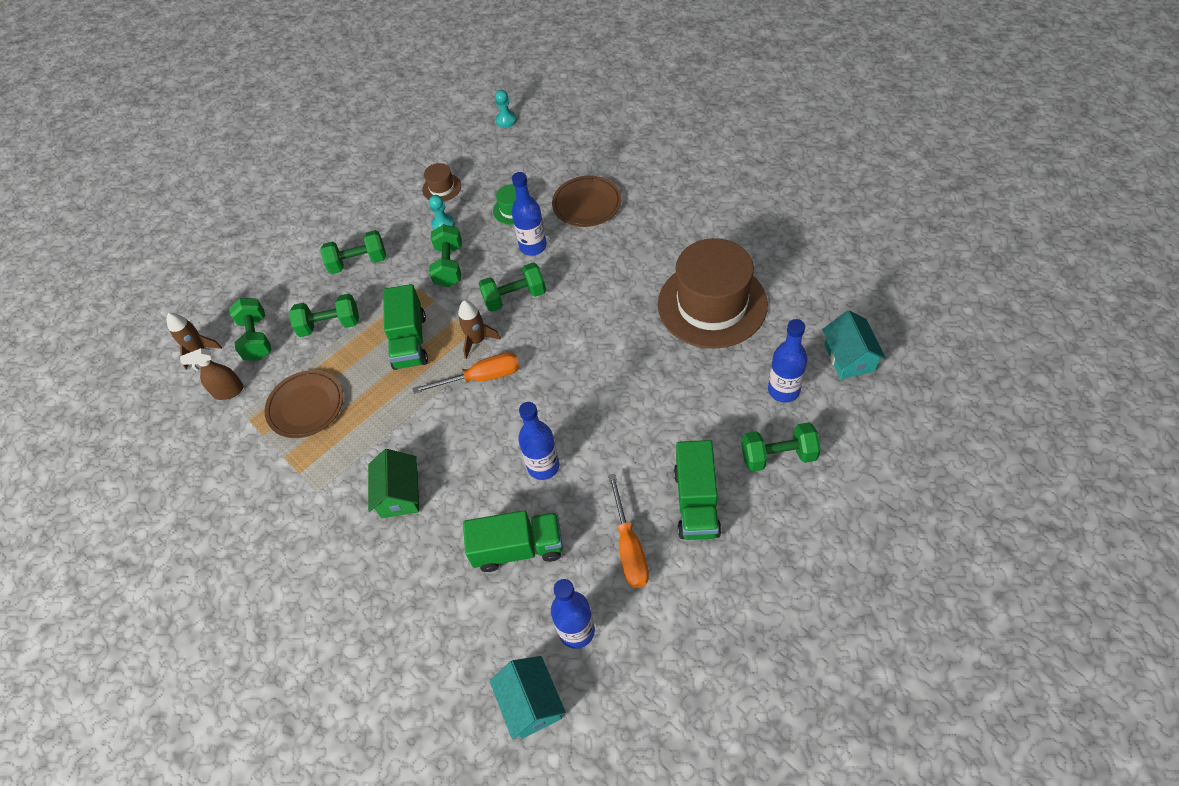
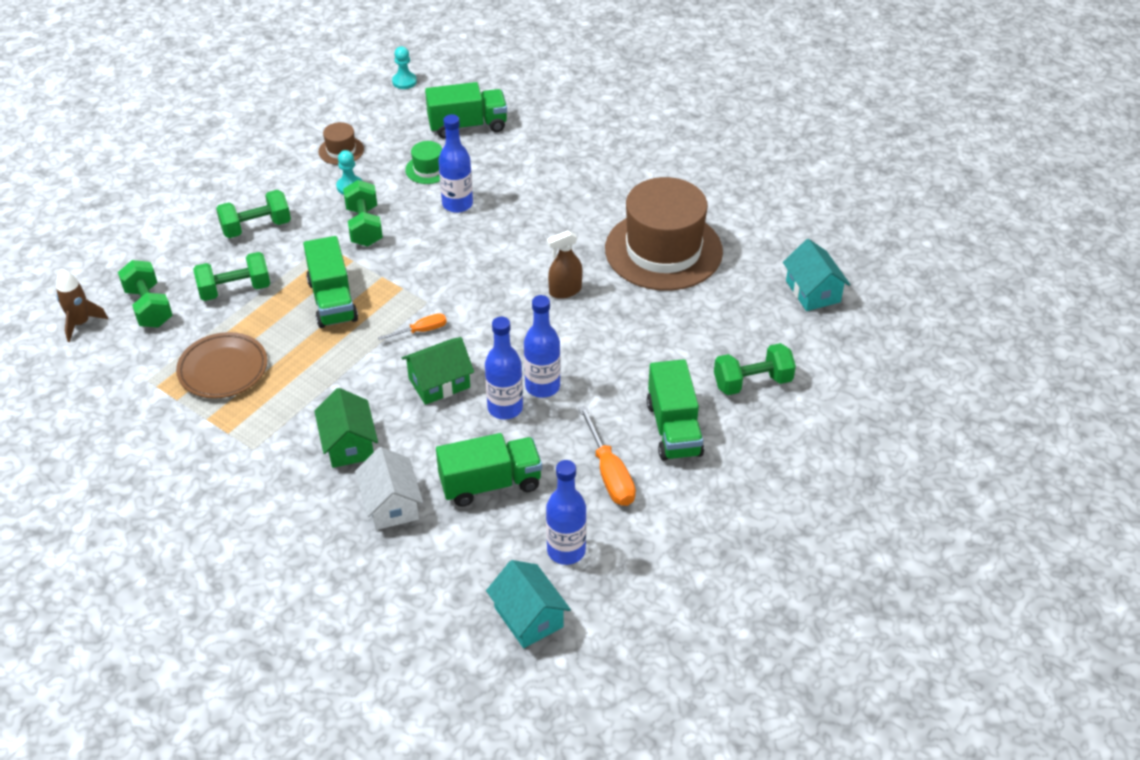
camera: 15 degrees left, 10 degrees down
brown spray bottle [180,348,244,400] -> brown spray bottle moved to [547,230,582,299]
orange screwdriver [412,352,519,394] -> orange screwdriver [378,313,447,340], size x0.59
brown rocket [458,300,501,359] -> none
green dumbbell [479,263,546,312] -> none
brown plate [552,176,622,227] -> none
blue bottle [768,319,807,403] -> blue bottle moved to [524,295,560,398]
none -> white house [355,447,423,530]
none -> green house [402,337,474,405]
none -> green truck [425,82,507,139]

